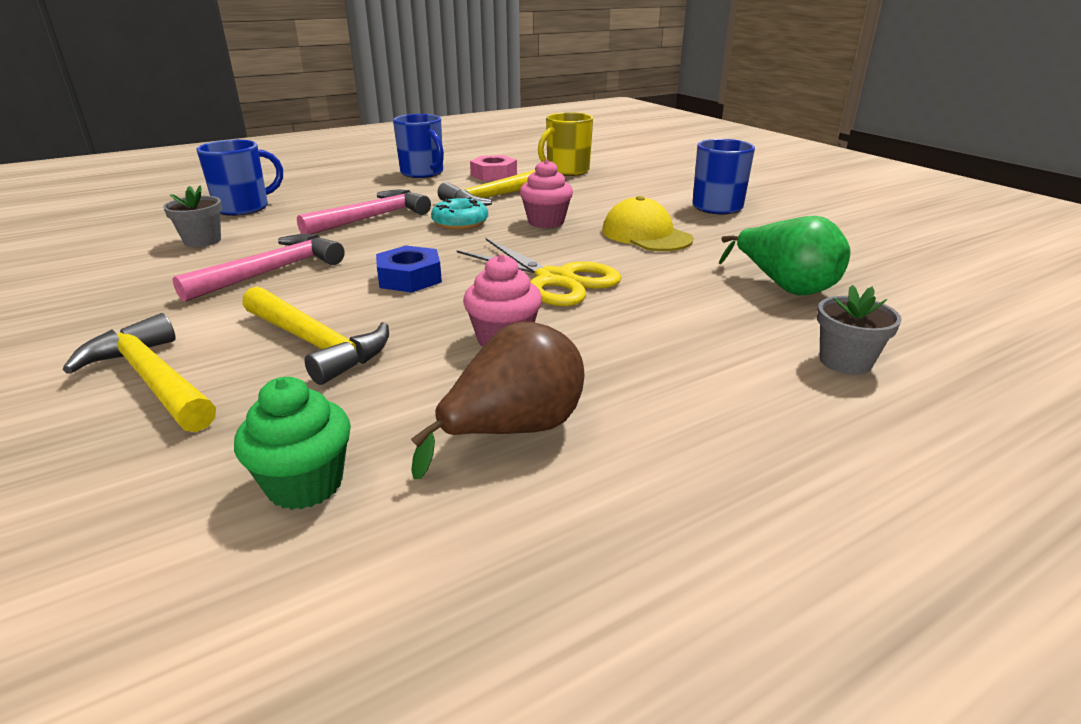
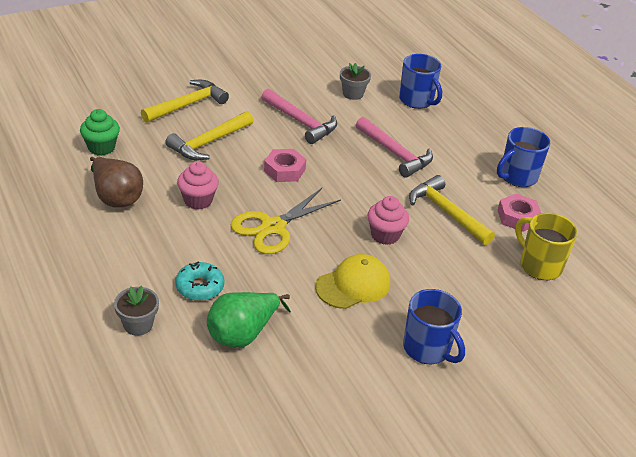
camera: 90 degrees right, 10 degrees up
blue nut [376,245,442,292] -> pink nut [264,149,306,182]
turquoise donut [431,197,488,230] -> turquoise donut moved to [175,262,225,301]

